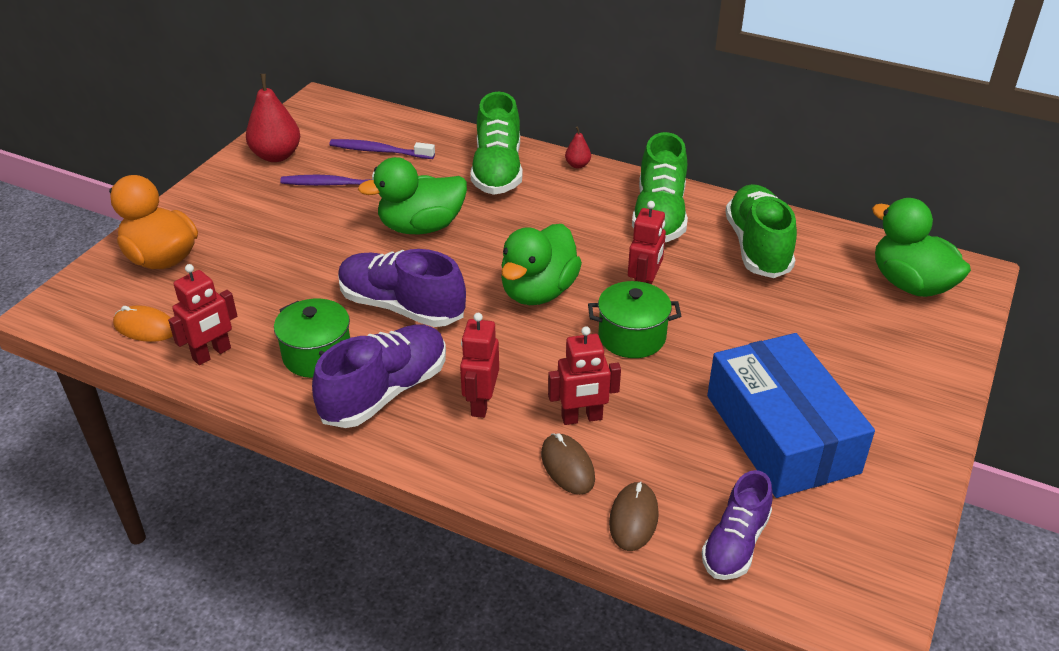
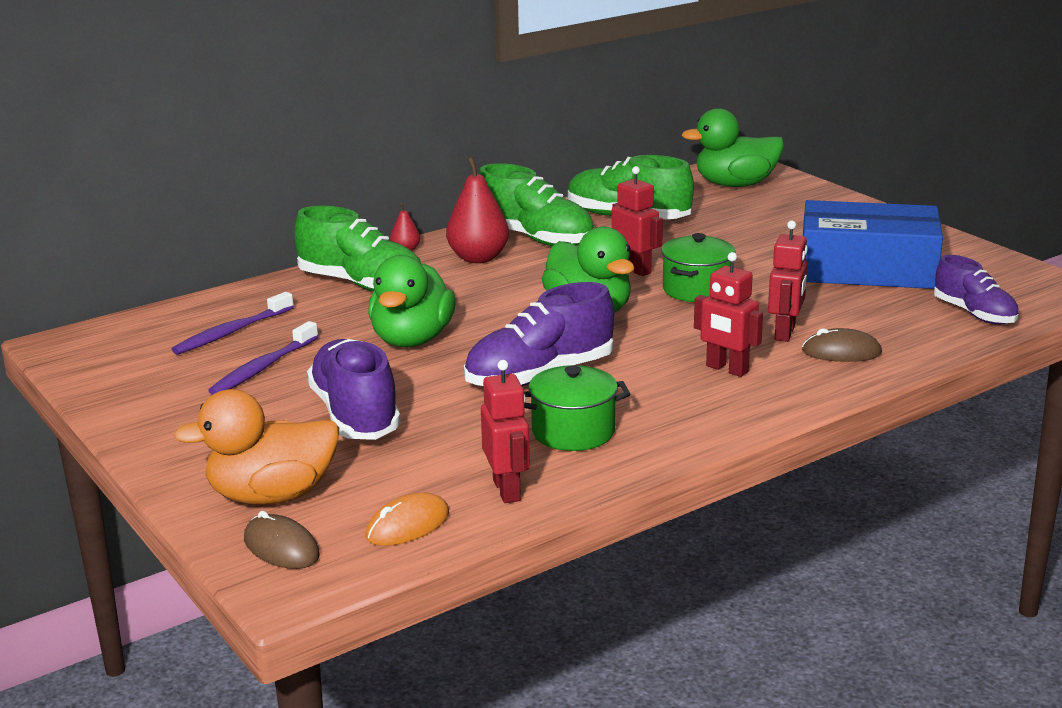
camera: 60 degrees left, 15 degrees down
red pear [246,74,300,162] -> red pear moved to [446,156,509,263]
purple shoe [312,324,446,428] -> purple shoe moved to [307,339,401,440]
brown mouse [609,482,659,551] -> brown mouse moved to [244,511,320,569]

